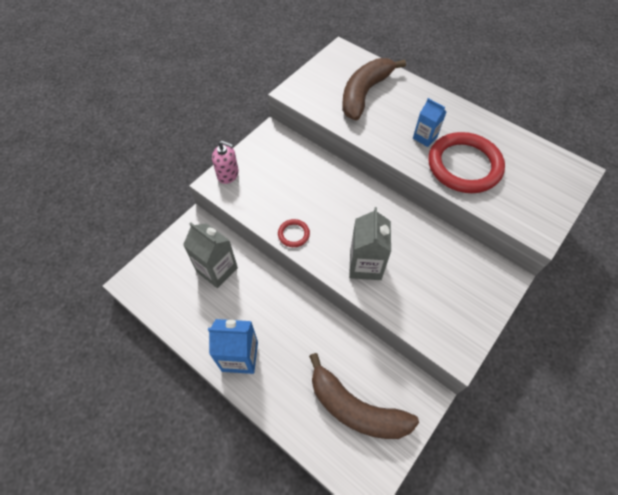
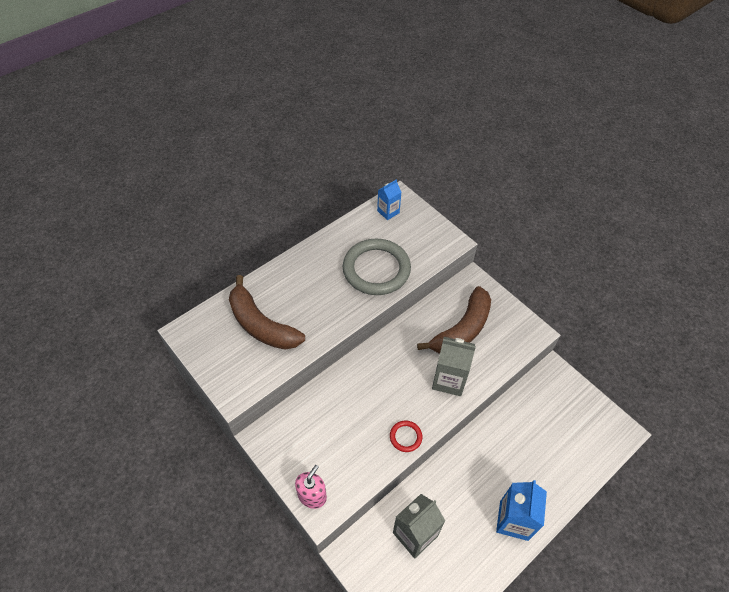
camera: 80 degrees left, 5 degrees down
brown banana [309,353,419,439] -> brown banana moved to [417,286,491,354]
blue carton [413,98,447,147] -> blue carton moved to [377,179,401,220]
red ring [428,132,505,193] -> grey ring [343,239,411,295]

